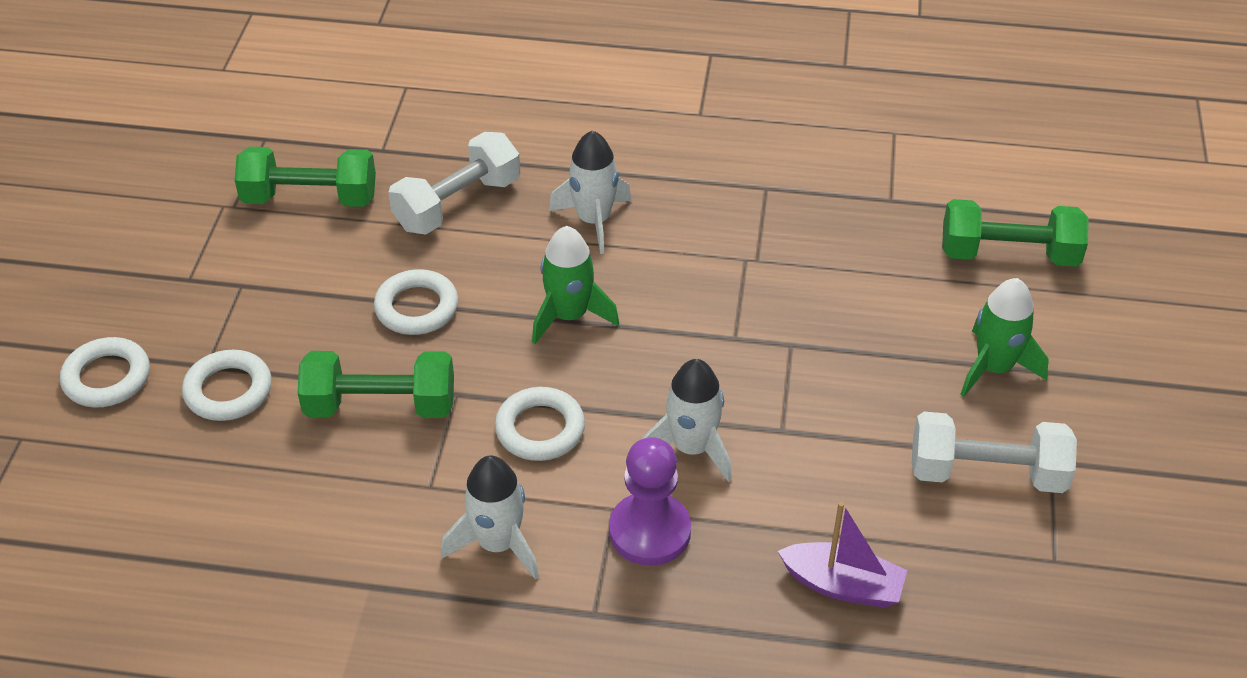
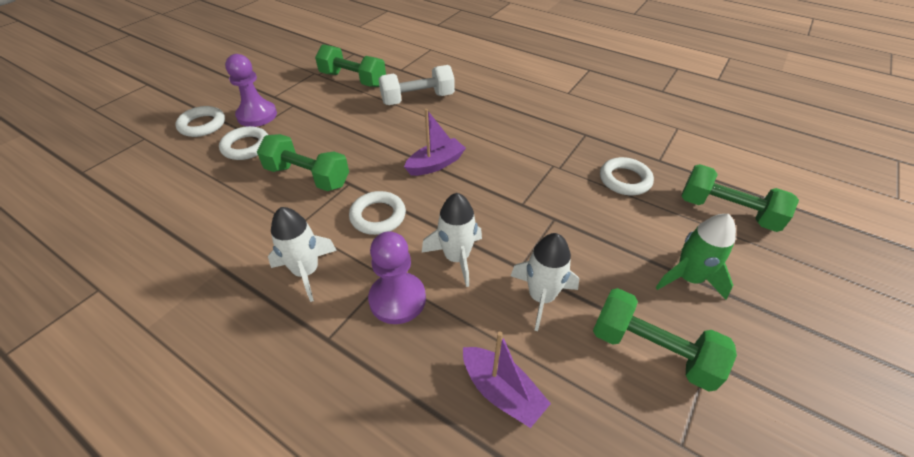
camera: 25 degrees right, 0 degrees up
white ring [374,269,458,335] -> white ring moved to [600,157,654,195]
green rocket [532,226,619,344] -> purple boat [404,109,466,176]
white rocket [549,130,631,254] -> white rocket moved to [511,233,579,331]
white dumbbell [912,412,1077,493] -> green dumbbell [593,288,737,392]
none -> purple pawn [225,54,277,127]

